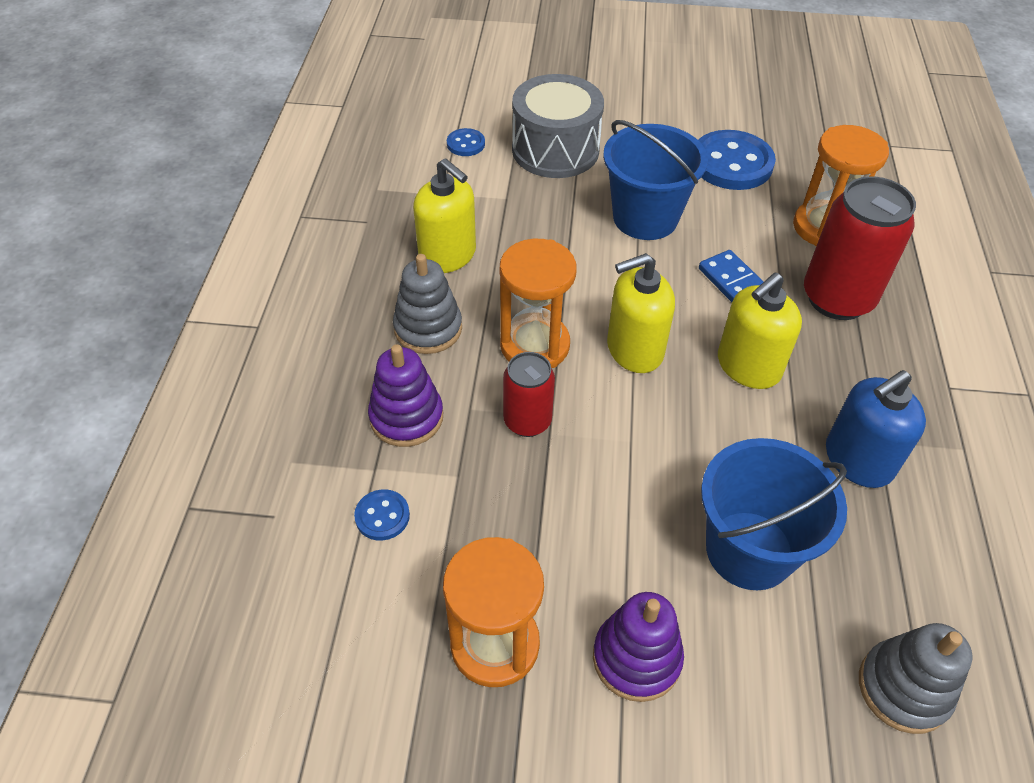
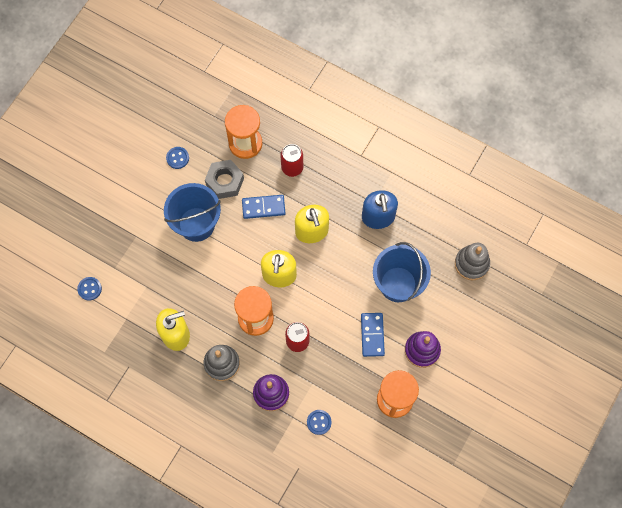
camera: 65 degrees left, 20 degrees up
grey drum [512,74,604,178] -> none
blue button [698,130,776,190] -> blue button [166,147,189,169], size x0.48
red can [804,176,916,320] -> red can [281,144,303,177], size x0.58
none -> grey nut [205,160,244,199]
none -> blue domino [361,313,385,357]

